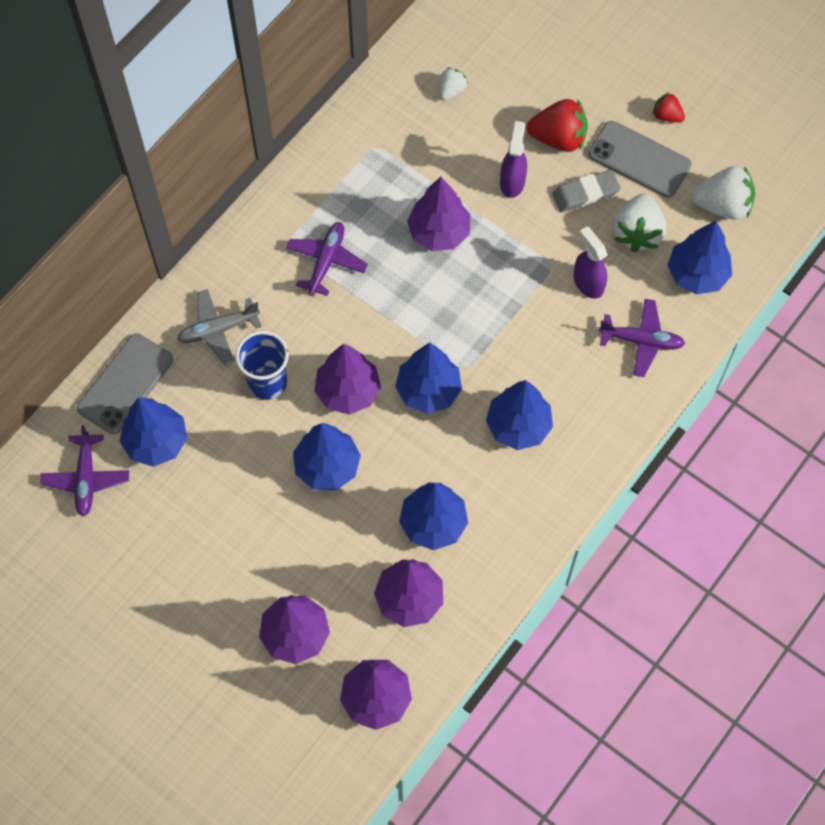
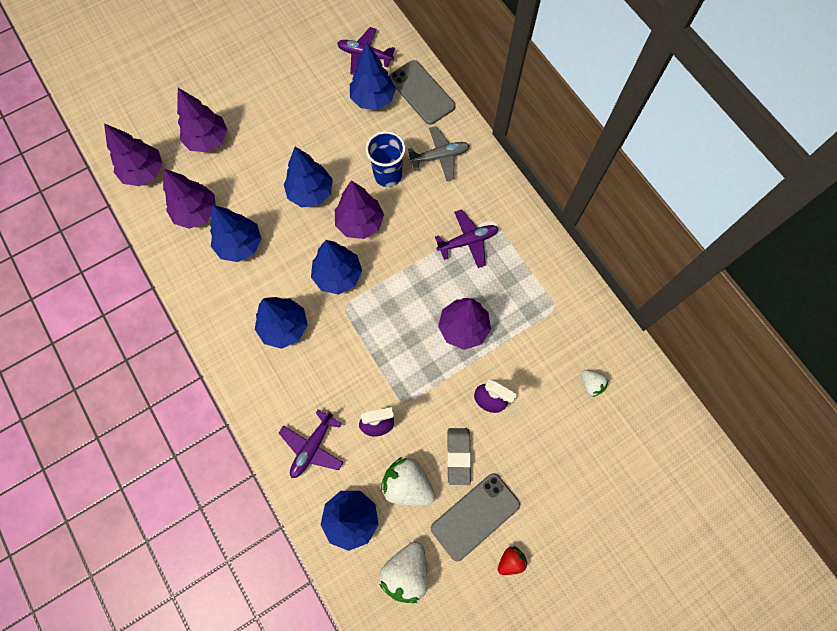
camera: 110 degrees right, 5 degrees up
grey plane [177,289,262,365] -> grey plane turned 75 degrees clockwise [408,126,470,181]
purple plane [286,222,368,296] -> purple plane turned 60 degrees counterclockwise [435,209,498,268]
red strawberry [527,99,588,152] -> none

